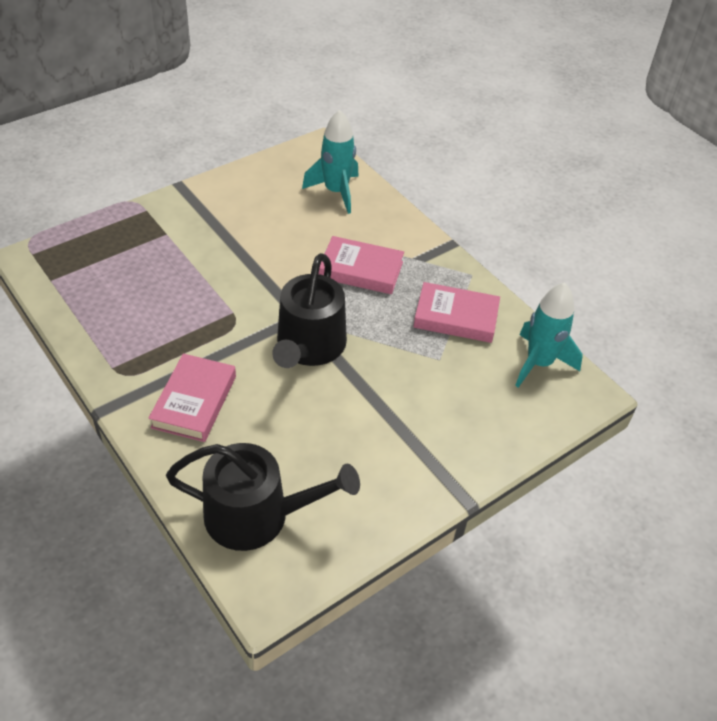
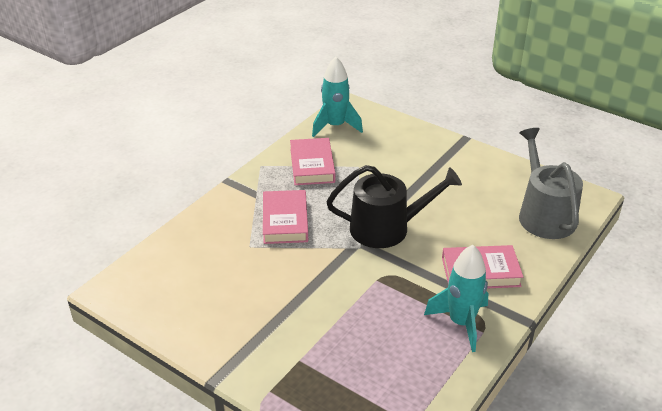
camera: 105 degrees left, 10 degrees down
black watering can [166,443,360,551] -> grey watering can [519,128,583,239]
turquoise rocket [302,110,359,214] -> turquoise rocket moved to [424,245,488,352]

